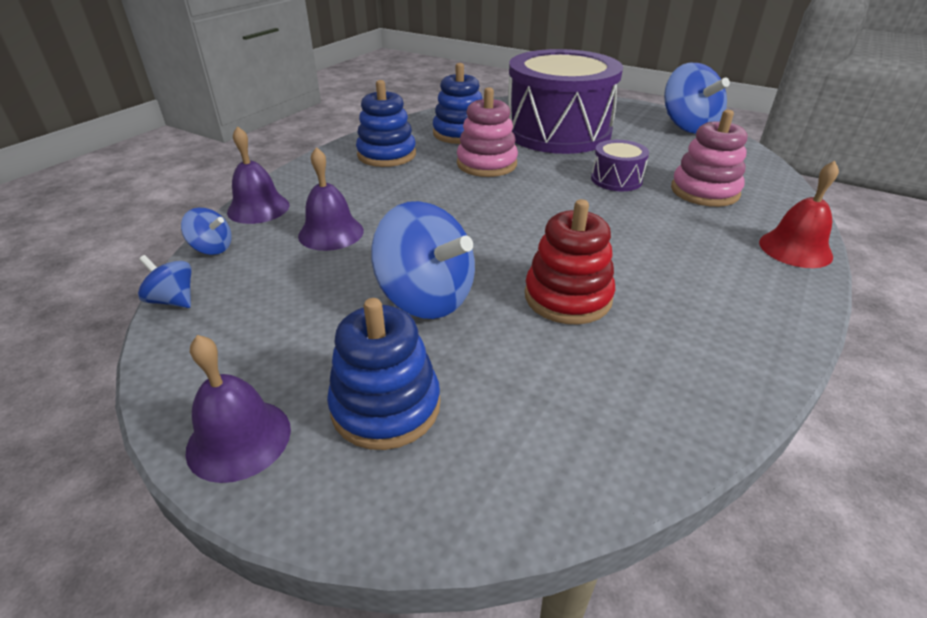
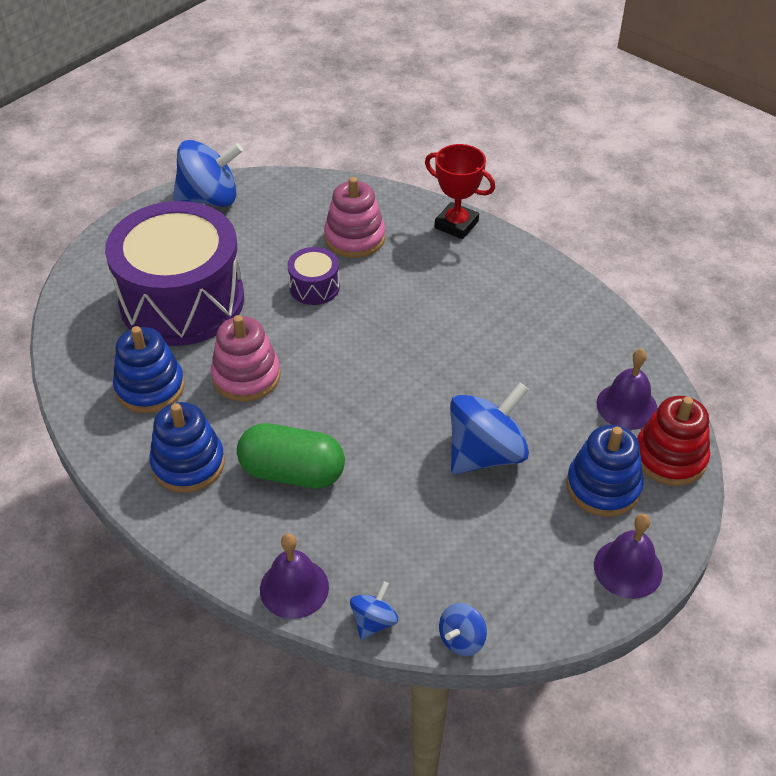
camera: 80 degrees left, 10 degrees up
purple bell [298,147,364,251] -> purple bell moved to [597,349,658,430]
red stacking toy [525,199,615,324] -> red stacking toy moved to [637,396,710,486]
red bell [759,161,839,268] -> red trophy [425,144,495,239]
none -> green capsule [237,423,345,489]

